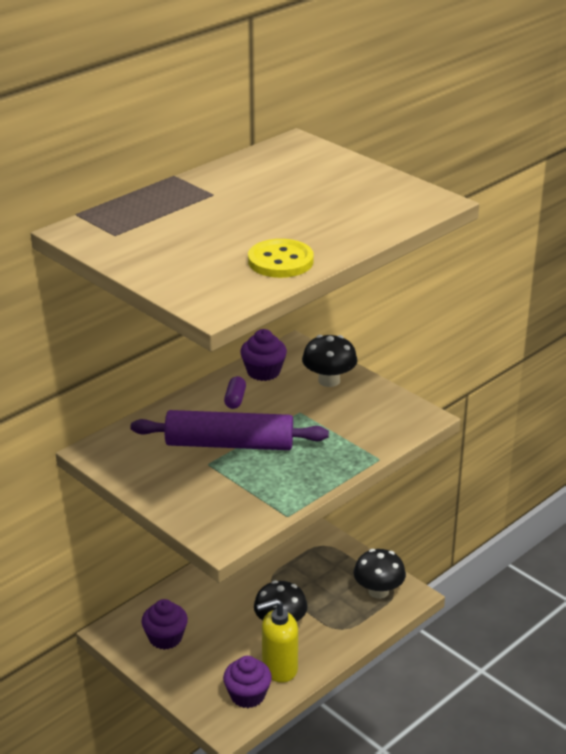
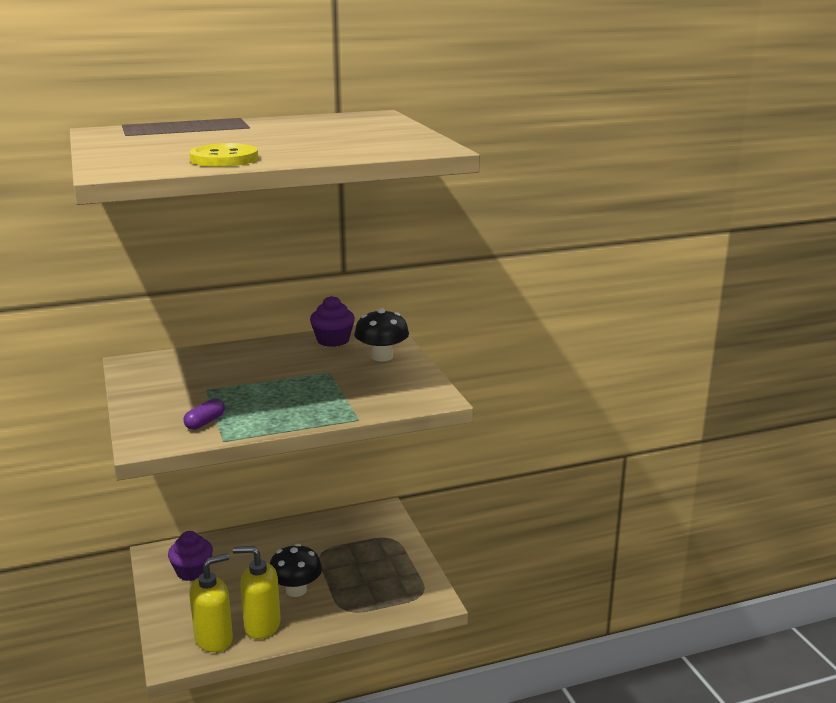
camera: 25 degrees right, 10 degrees down
purple rolling pin [131,410,329,450] -> none
purple cupcake [223,656,272,708] -> yellow soap dispenser [189,553,233,652]
purple capsule [224,376,246,409] -> purple capsule moved to [184,398,225,430]
black mushroom [353,549,406,599] -> none

